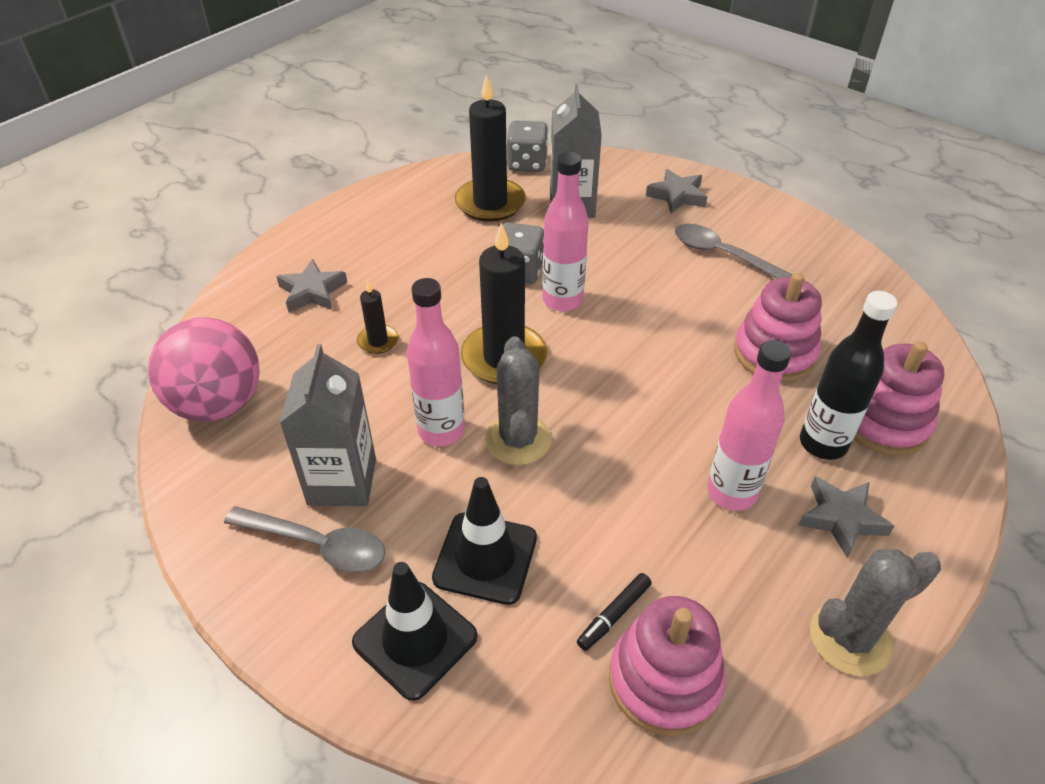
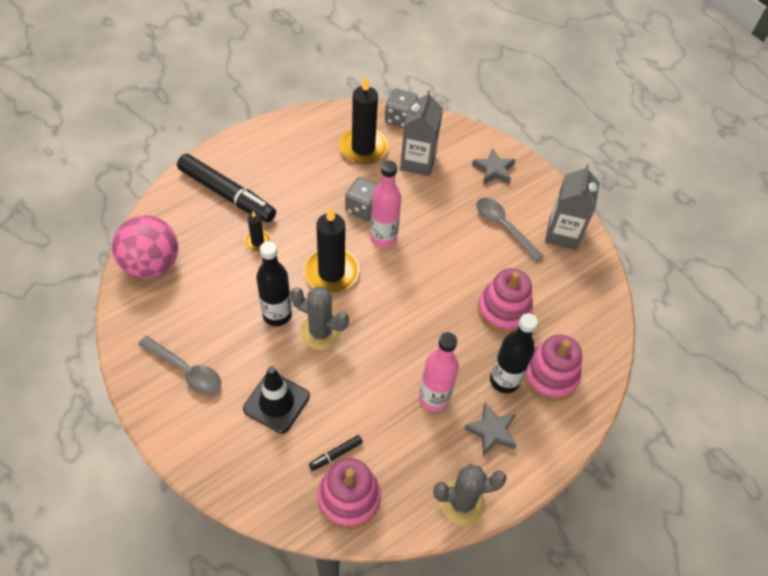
camera: 10 degrees right, 10 degrees up
grey star [276,259,348,313] -> black marker [177,154,276,223]
grey carton [280,344,376,506] -> grey carton moved to [545,164,600,250]
black traffic cone [352,562,477,701] -> none
pink bottle [407,278,465,446] -> black bottle [256,241,292,326]
grey cactus [485,336,552,465] -> grey cactus turned 75 degrees counterclockwise [290,287,349,350]

